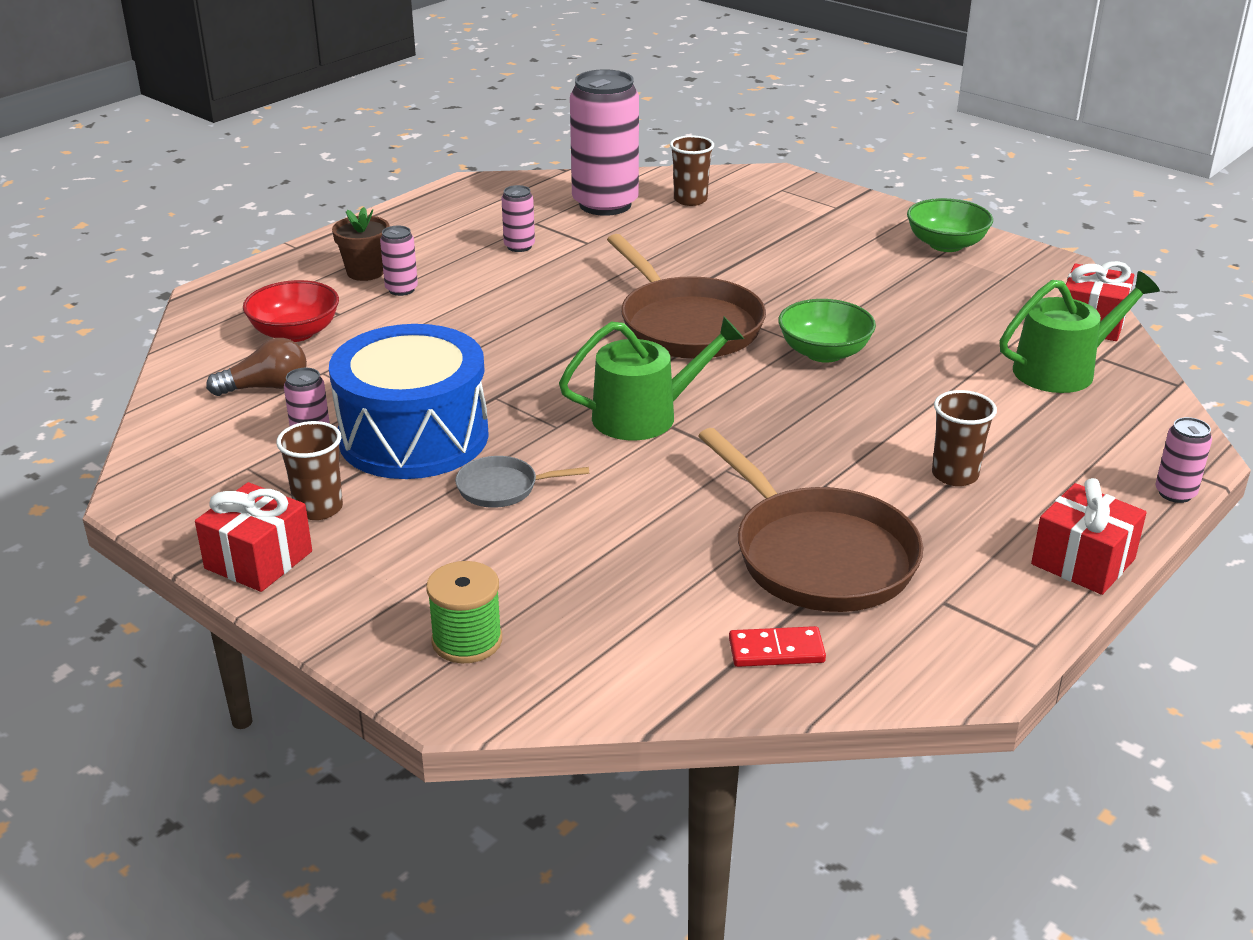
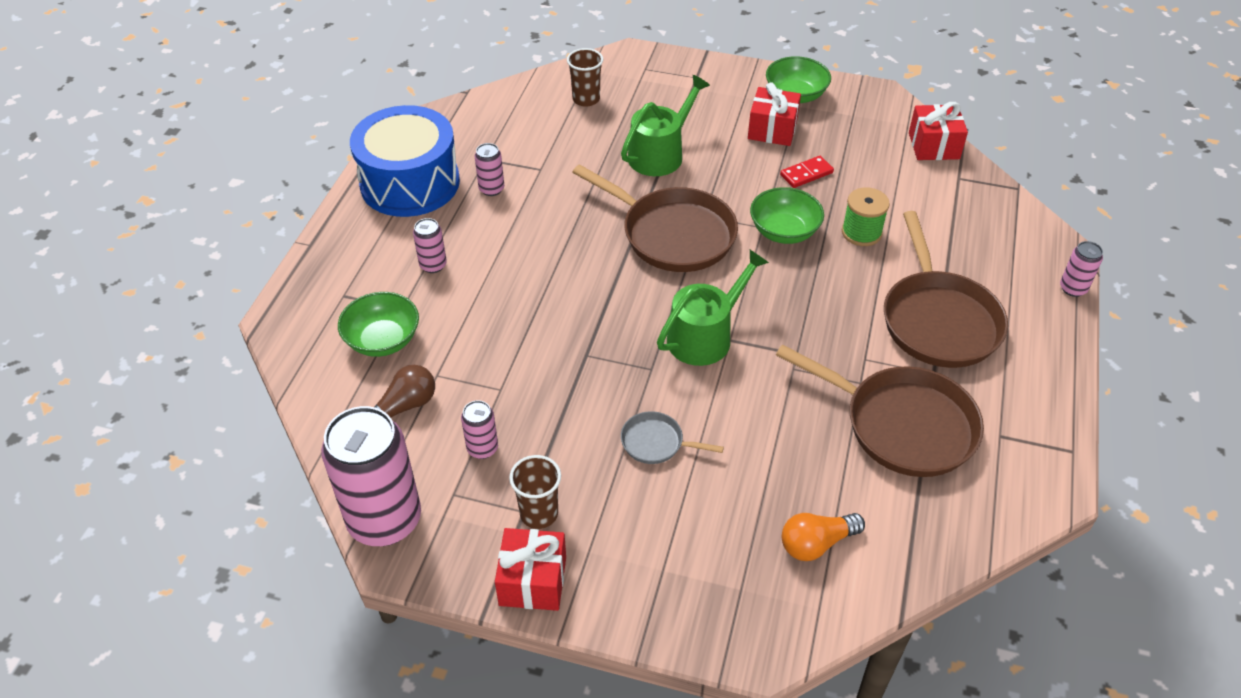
camera: 25 degrees left, 15 degrees up
red bowl [243,280,339,342] -> green bowl [338,292,419,357]
blue drum [329,324,489,479] -> blue drum moved to [350,105,460,217]
brown flower pot [332,207,389,281] -> none
green spool [426,561,502,664] -> green spool moved to [842,187,890,246]
grey pan [455,456,589,508] -> grey pan turned 45 degrees clockwise [621,411,724,464]
pink can [570,69,639,216] -> pink can moved to [321,406,421,546]
red domino [729,626,826,667] -> red domino moved to [780,156,834,188]
brown cup [932,390,997,486] -> brown pan [884,211,1008,368]
green watering can [1000,271,1160,393] -> green watering can moved to [621,75,710,176]
red gift [1031,478,1147,595] -> red gift moved to [748,82,801,146]
none -> orange light bulb [782,513,865,561]

